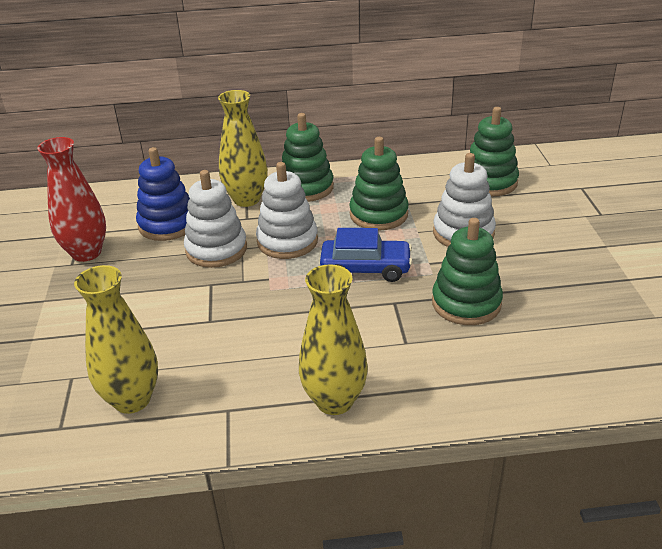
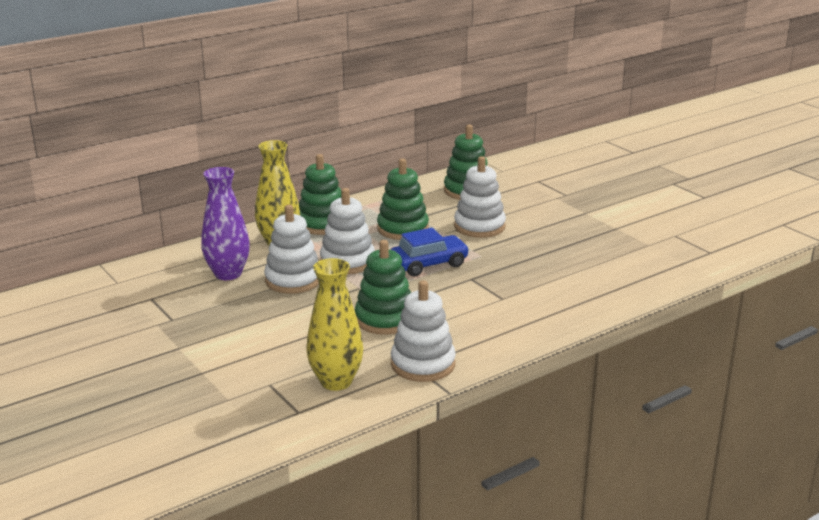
camera: 30 degrees left, 10 degrees down
red vase [37,137,106,262] -> none
blue stacking toy [136,147,190,241] -> purple vase [201,167,250,280]
yellow vase [299,264,368,415] -> none
green stacking toy [432,218,503,325] -> green stacking toy moved to [355,240,411,335]
none -> white stacking toy [391,280,456,382]

